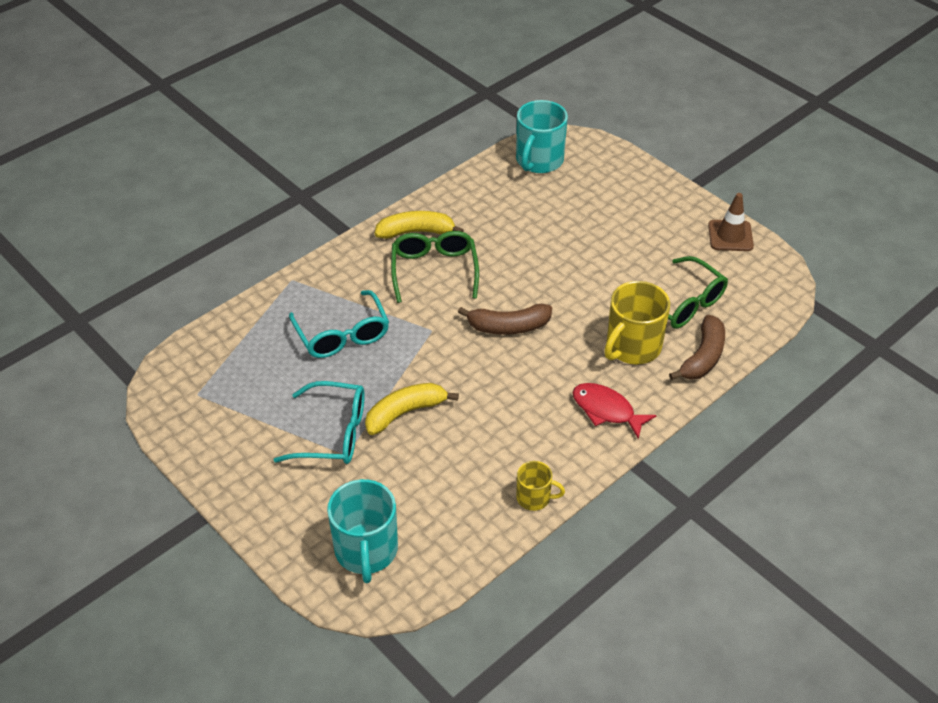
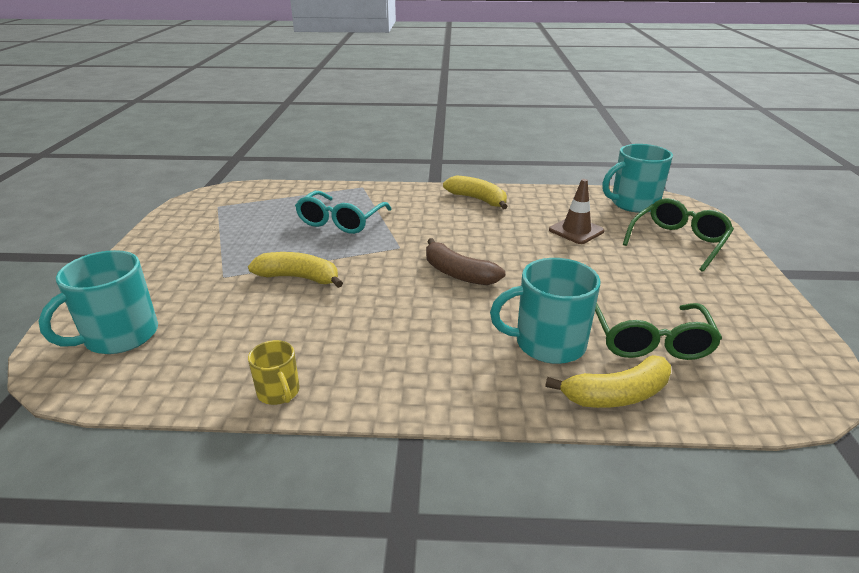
camera: 45 degrees right, 15 degrees down
turquoise glasses [274,381,365,464] -> none
green glasses [391,231,479,303] -> green glasses moved to [623,198,734,272]
red fish [573,383,656,439] -> none
yellow mug [604,281,670,364] -> turquoise mug [490,258,600,364]
brown banana [669,315,725,380] -> yellow banana [545,355,671,408]
brown traffic cone [708,193,754,251] -> brown traffic cone moved to [549,179,604,244]

